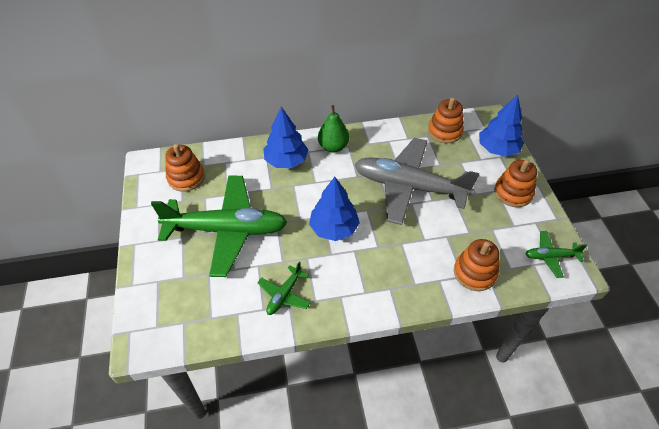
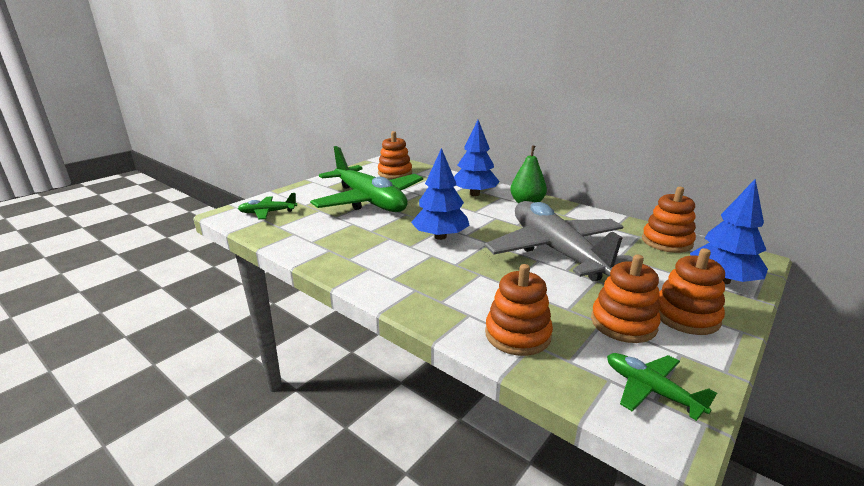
camera: 50 degrees right, 25 degrees down
green plane [257,261,310,315] -> green plane moved to [238,193,297,219]
none -> orange stacking toy [591,254,661,343]

